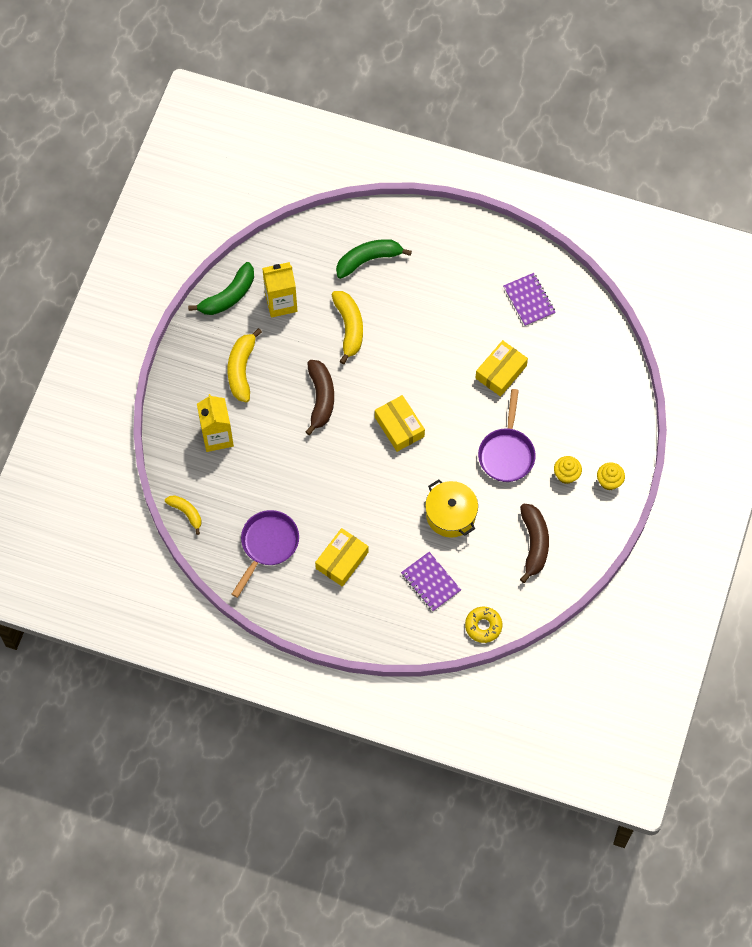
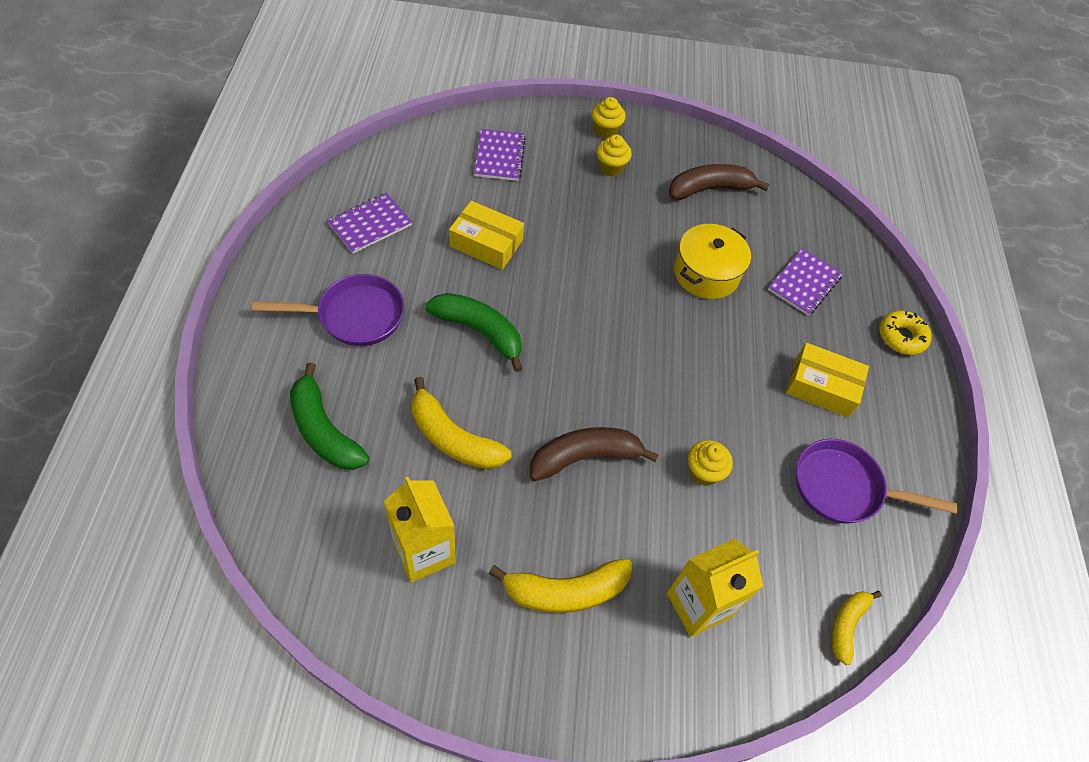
camera: 110 degrees left, 10 degrees down
green banana [188,262,254,315] -> green banana moved to [425,293,523,372]
yellow banana [331,291,363,364] -> yellow banana turned 120 degrees counterclockwise [412,377,511,469]
yellow box [375,395,425,452] -> none
yellow donut [465,607,502,643] -> yellow donut moved to [879,311,932,355]
purple pan [478,389,536,482] -> purple pan moved to [252,274,404,346]
none -> purple notebook [474,129,526,181]
none -> yellow cupcake [688,440,733,486]

